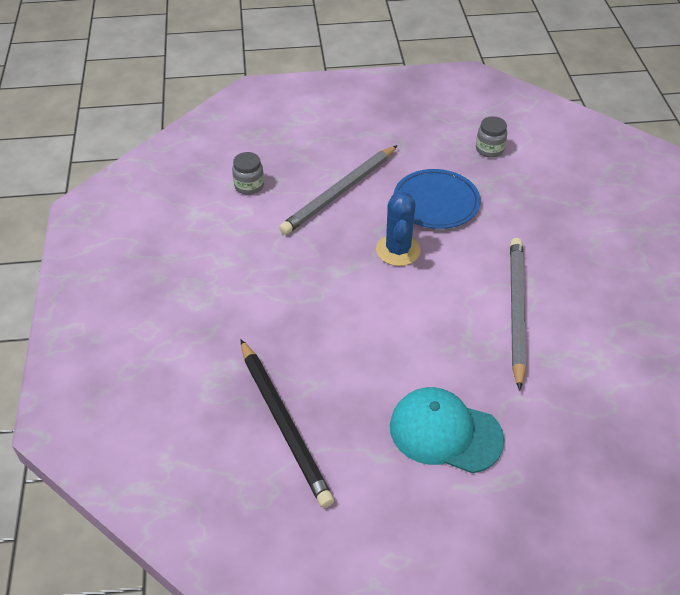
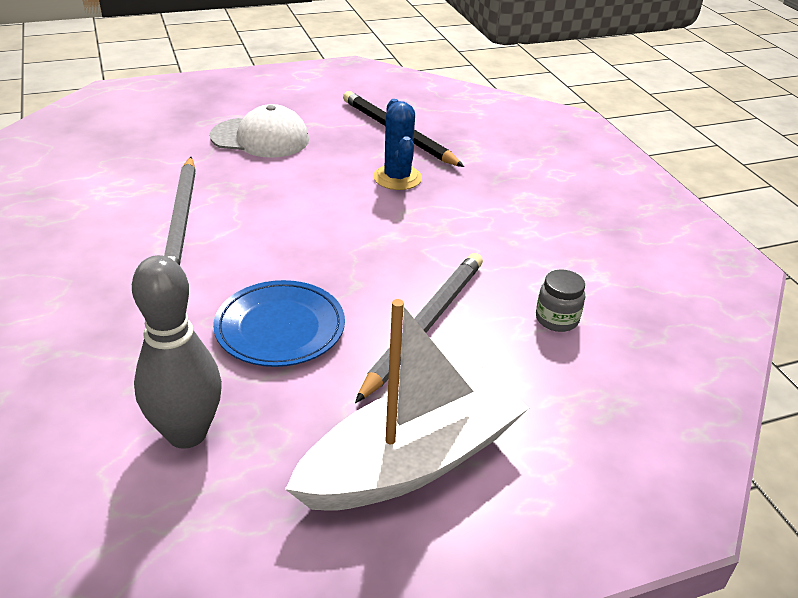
camera: 165 degrees right, 10 degrees down
blue cactus [376,191,421,266] -> blue cactus moved to [373,99,422,190]
turquoise cap [390,387,505,473] -> white cap [210,104,309,158]
grey jar [476,116,507,158] -> grey bowling pin [132,255,222,449]
none -> white boat [285,299,529,511]

